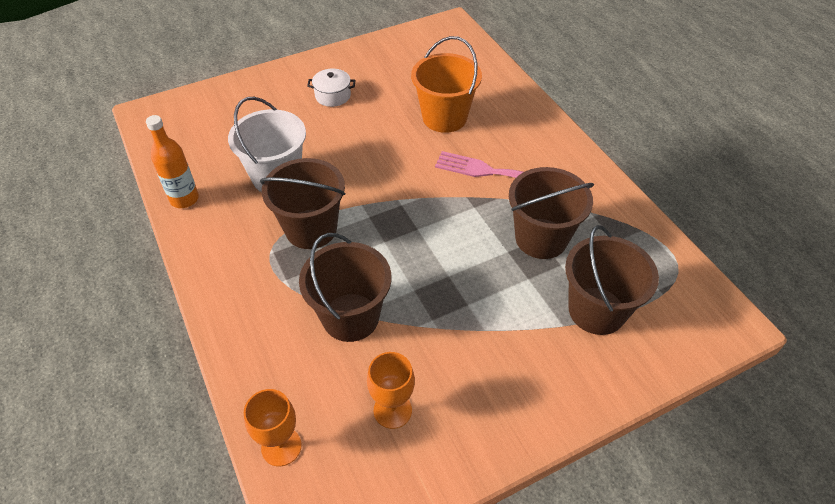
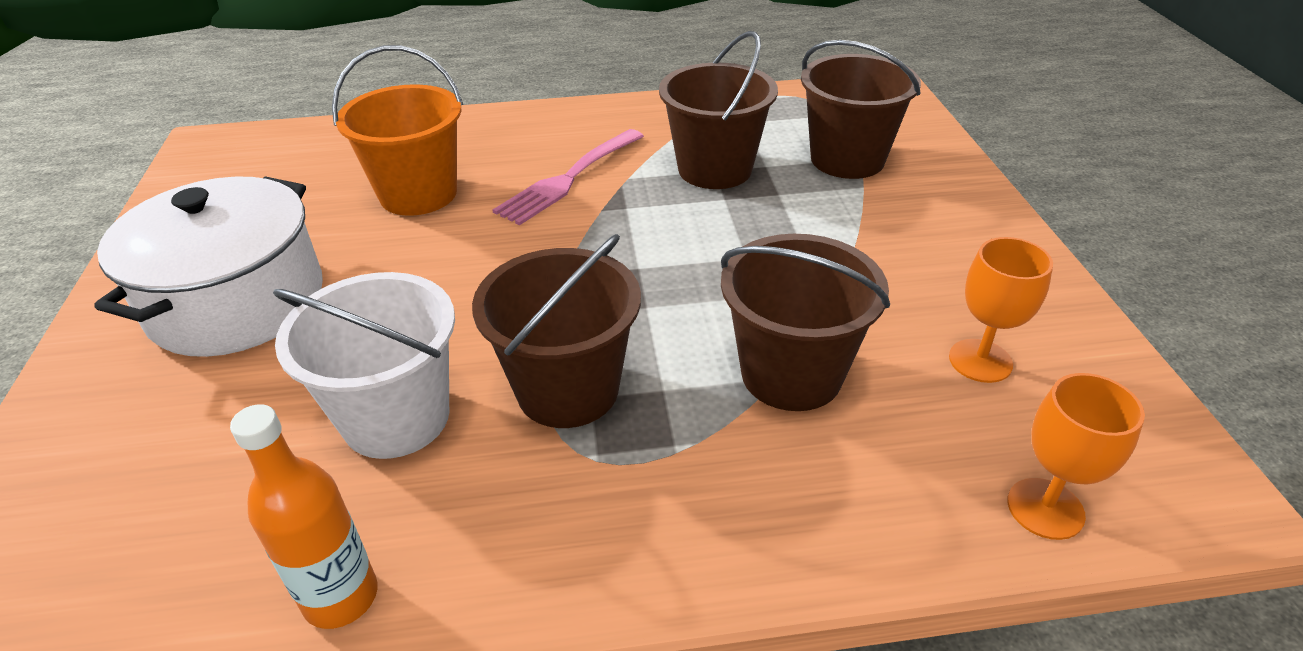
camera: 70 degrees left, 10 degrees down
white pot [307,68,356,107] -> white pot [95,177,323,357], size x2.28

